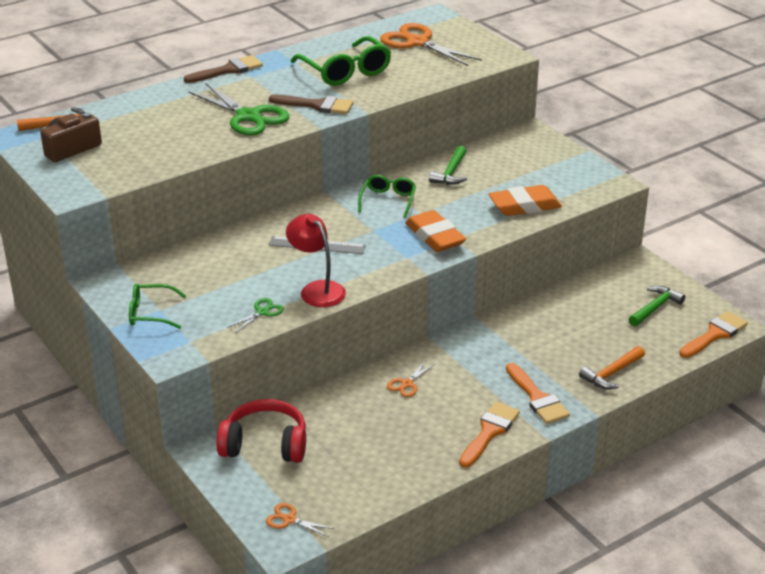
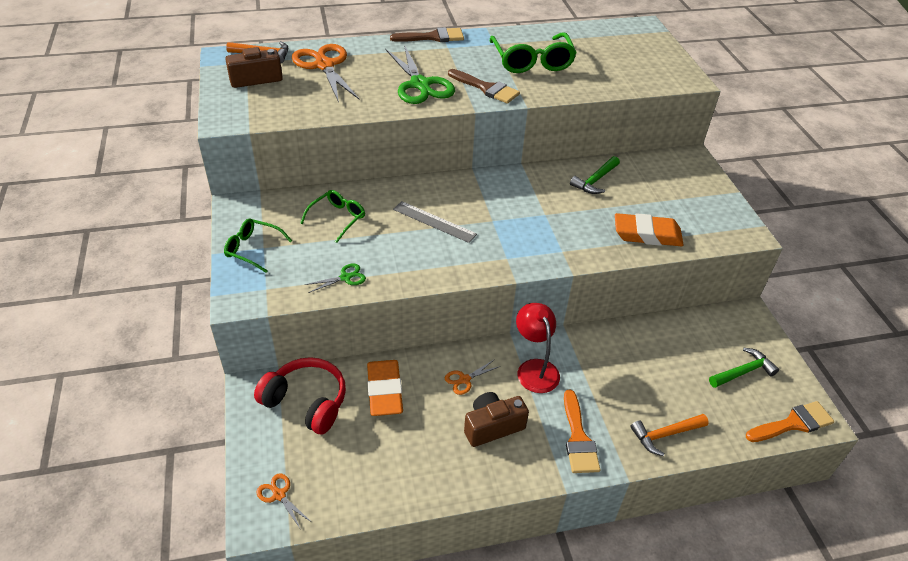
camera: 20 degrees right, 10 degrees up
red lamp [286,214,346,307] -> red lamp moved to [516,303,560,393]
green glasses [358,175,416,218] -> green glasses moved to [300,190,365,243]
orange scissors [380,23,482,66] -> orange scissors moved to [292,44,360,103]
orange eraser [405,210,466,252] -> orange eraser moved to [367,360,403,416]
orange brush [459,402,520,468] -> none
none -> brown camera [464,392,529,447]

